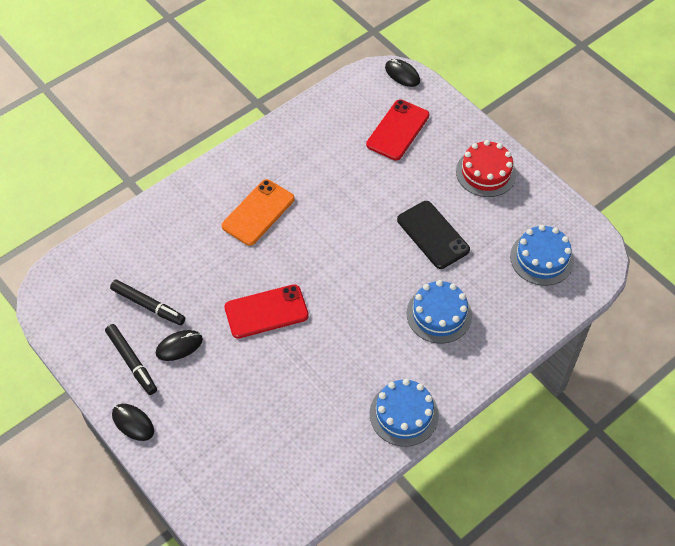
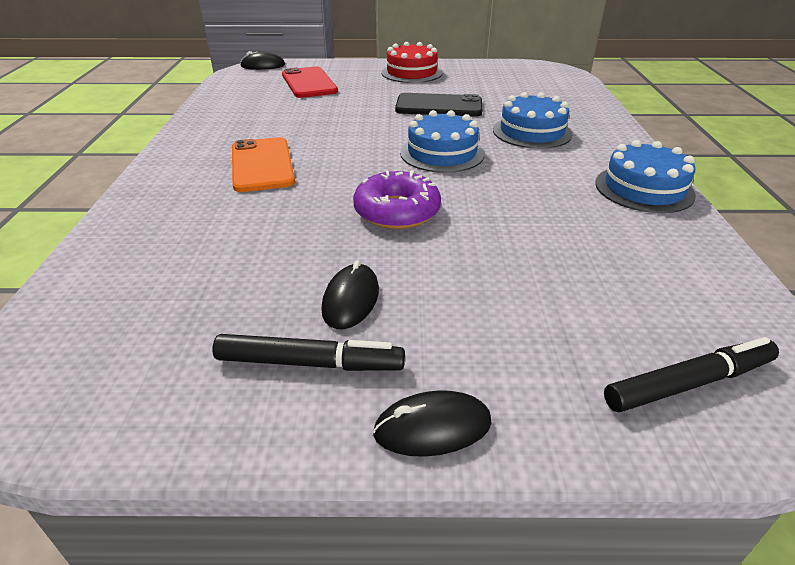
camera: 50 degrees left, 20 degrees down
black marker [110,280,185,325] -> black marker moved to [604,337,779,412]
red phone [224,284,309,339] -> purple donut [353,170,441,229]
blue cake [510,225,574,286] -> blue cake moved to [400,110,484,173]

